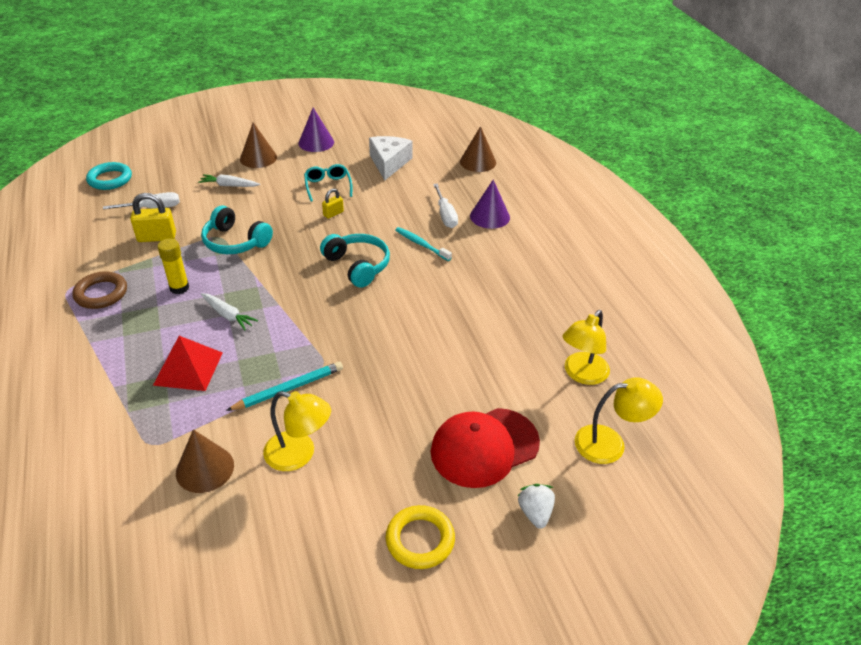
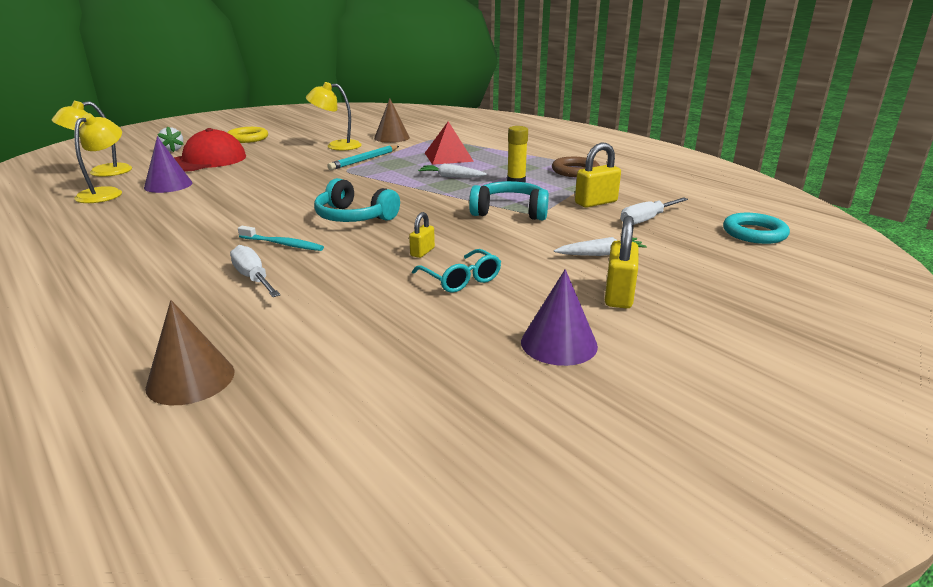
camera: 160 degrees right, 15 degrees down
brown cone [240,122,277,168] -> yellow padlock [605,216,639,309]
white cheese [369,136,413,180] -> none
purple cone [470,180,510,229] -> purple cone moved to [144,137,193,193]

